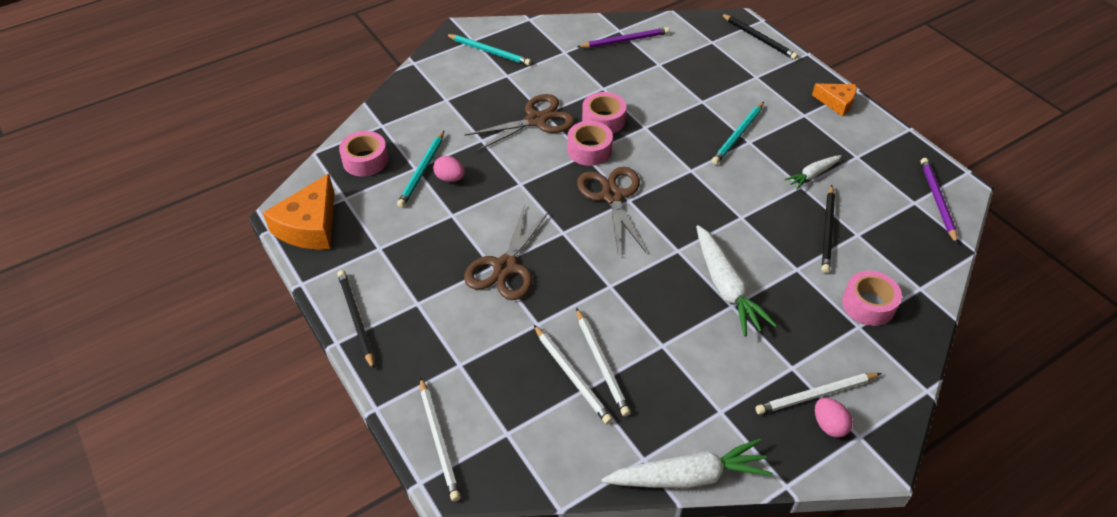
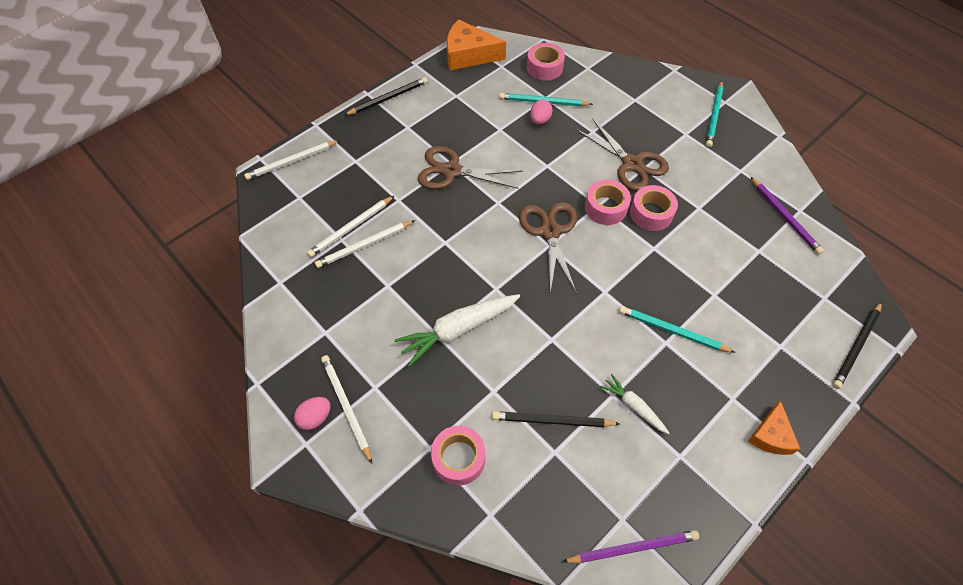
camera: 80 degrees right, 10 degrees up
brown scissors [577,167,646,253] -> brown scissors turned 75 degrees counterclockwise [519,202,577,294]
white carrot [602,438,773,488] -> none

